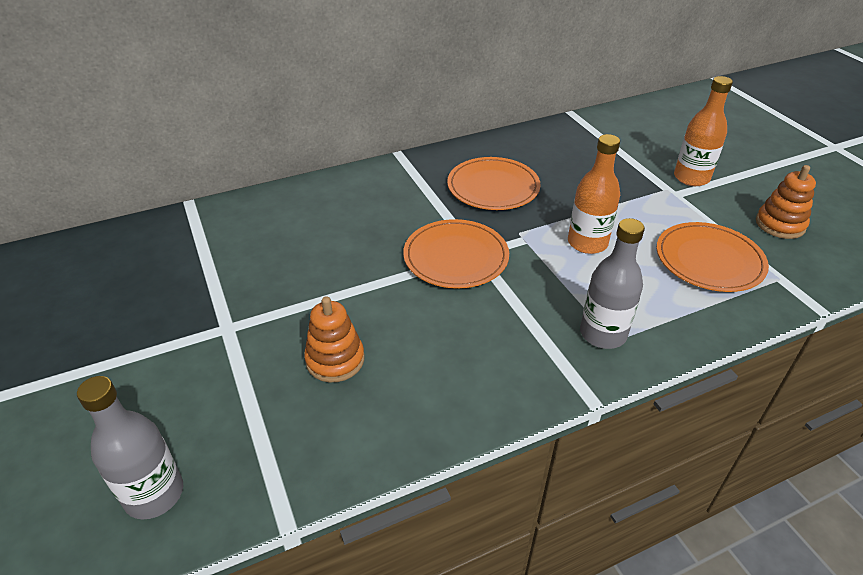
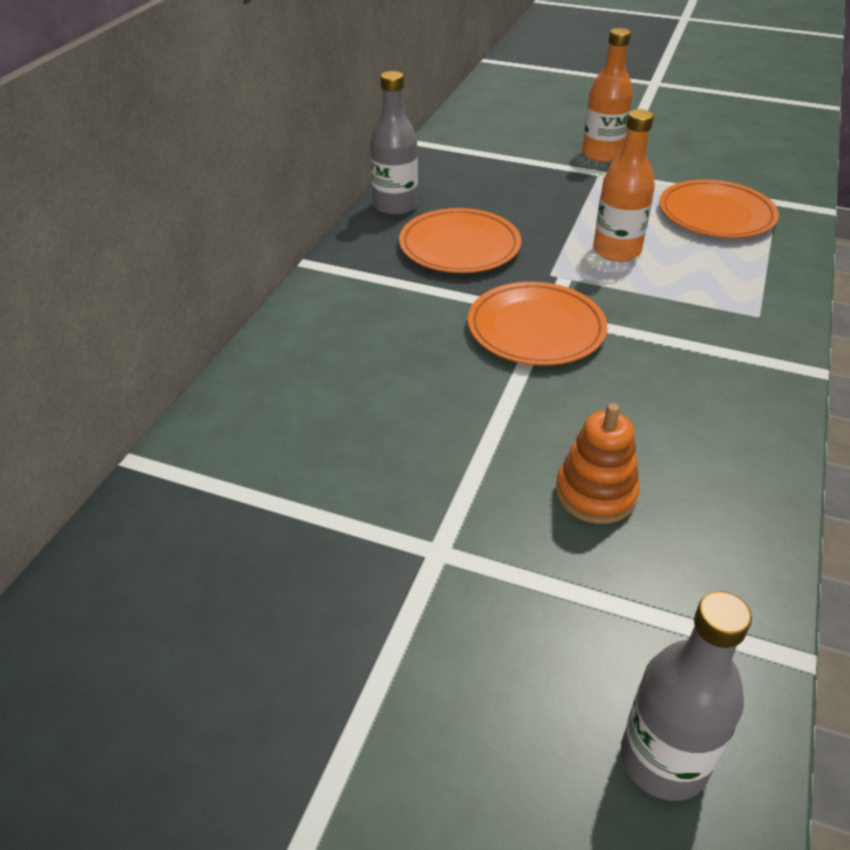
camera: 45 degrees left, 0 degrees up
grey bottle [580,218,645,349] -> grey bottle moved to [370,71,418,215]
orange stacking toy [756,165,816,239] -> none

